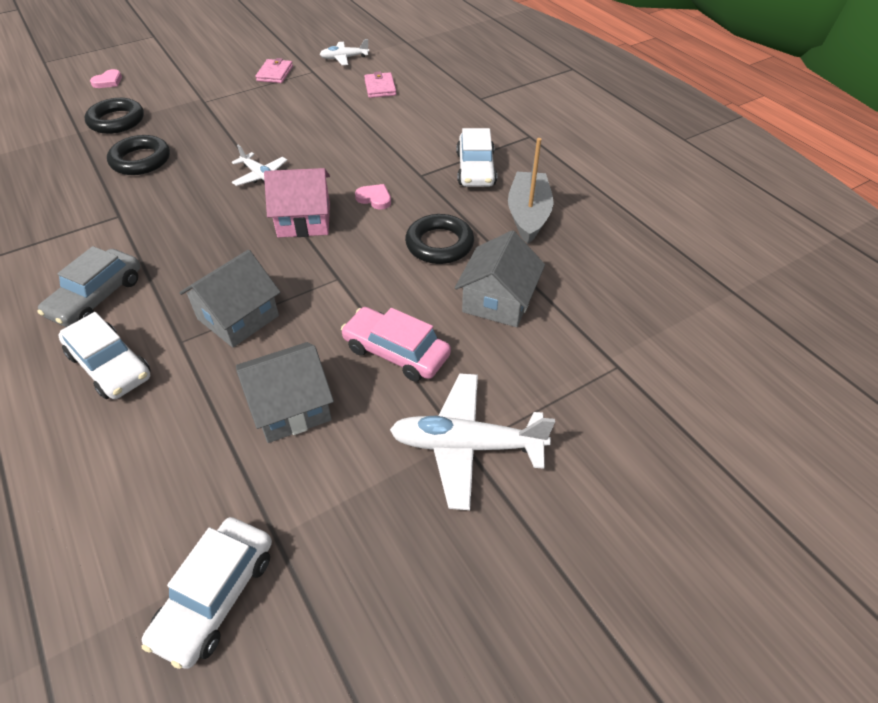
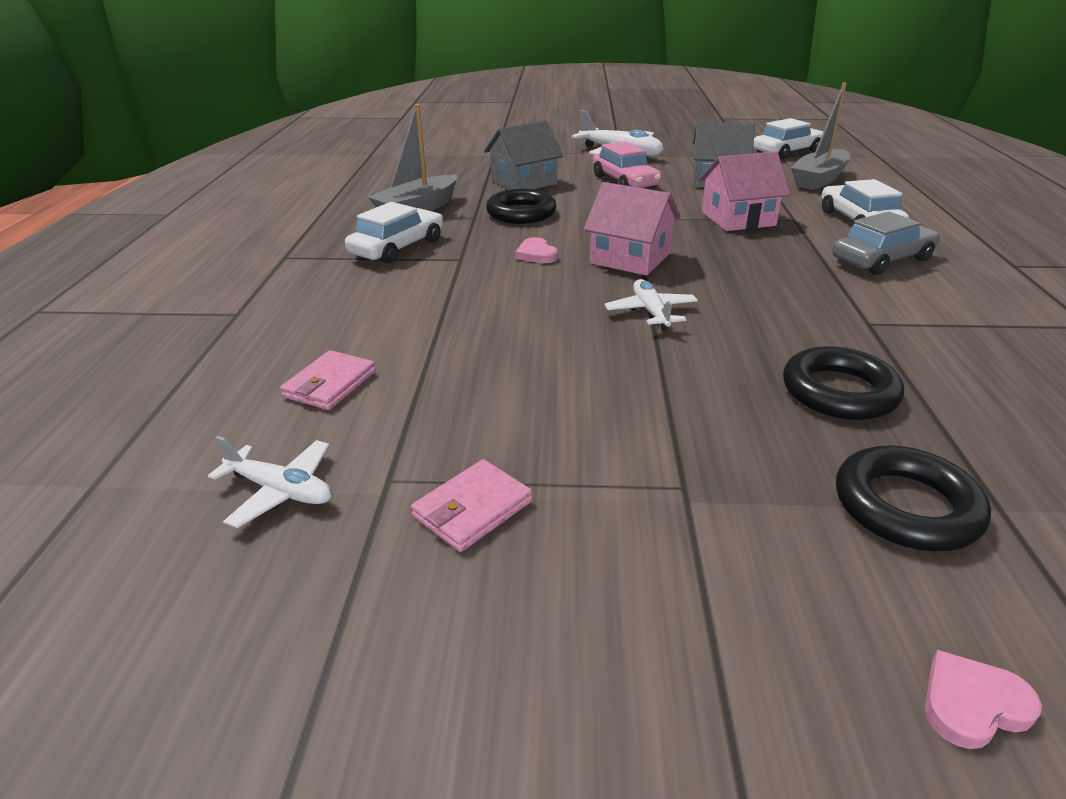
camera: 145 degrees left, 15 degrees down
grey house [179,250,280,348] -> pink house [699,152,790,231]
none -> grey boat [791,83,850,190]

